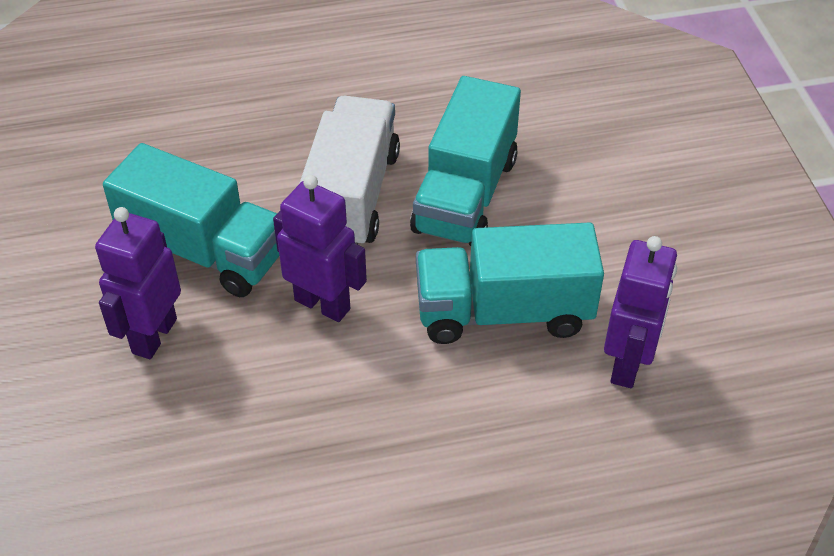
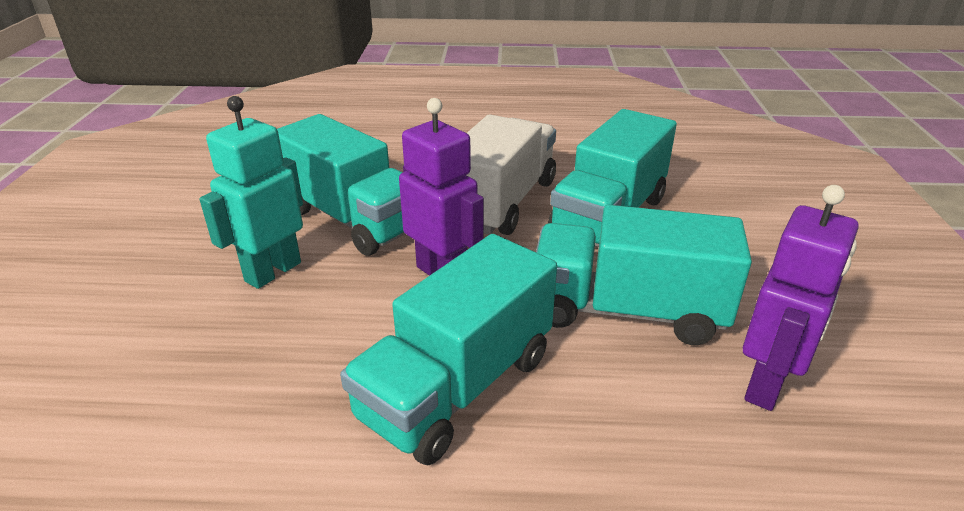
camera: 15 degrees right, 15 degrees down
purple robot [95,207,181,359] -> turquoise robot [199,96,303,289]
none -> turquoise truck [340,234,557,465]

